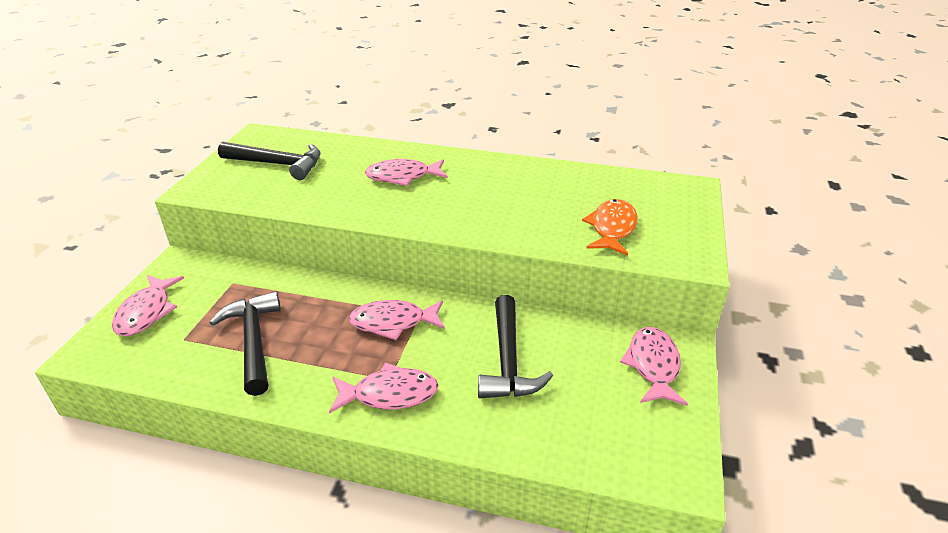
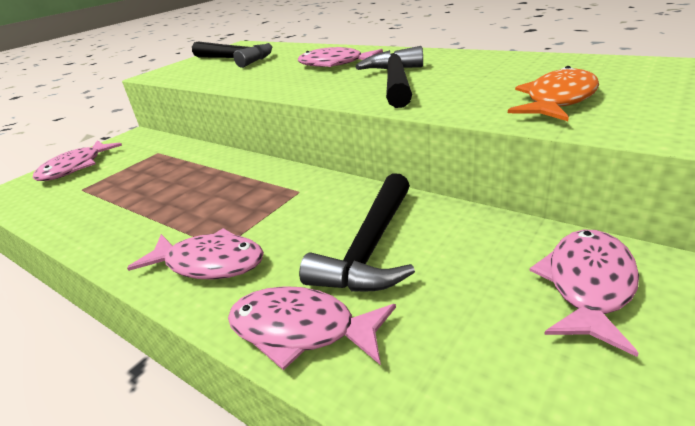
camera: 25 degrees right, 5 degrees down
black hammer [209,291,281,396] -> black hammer moved to [355,46,423,108]
pink fish [349,300,445,340] -> pink fish moved to [228,286,396,370]

